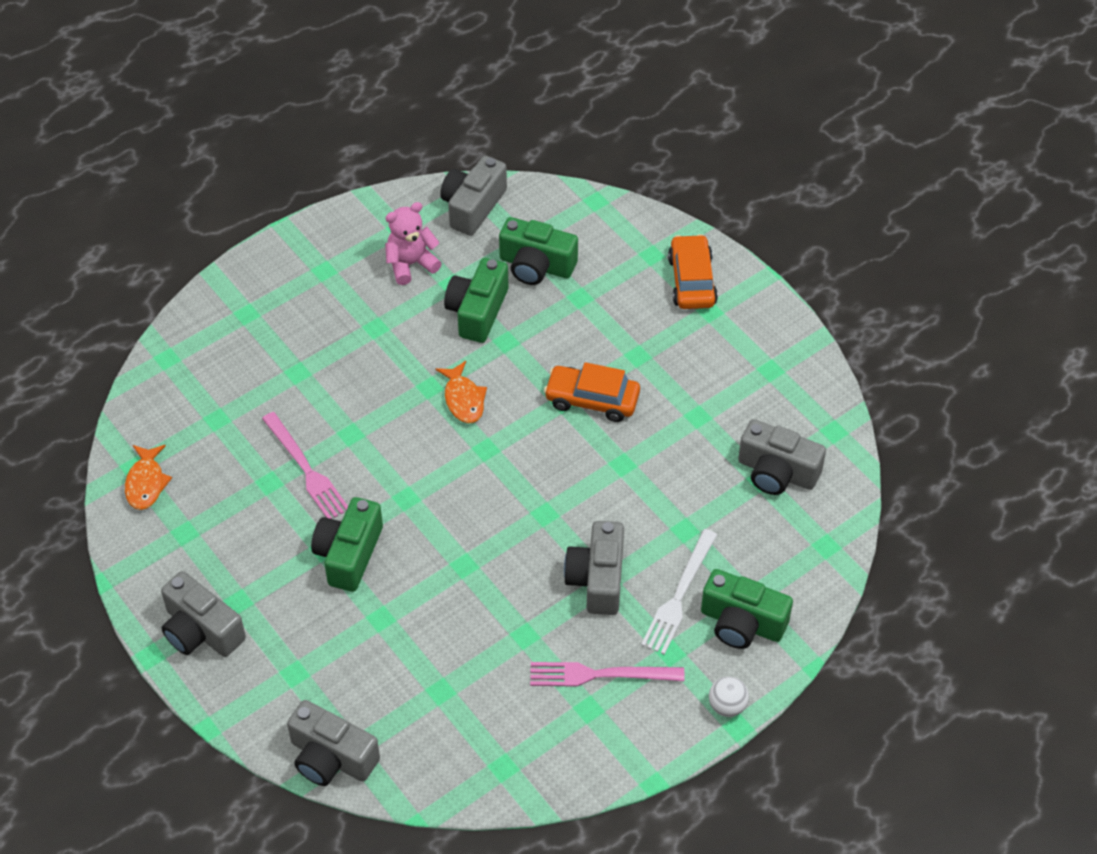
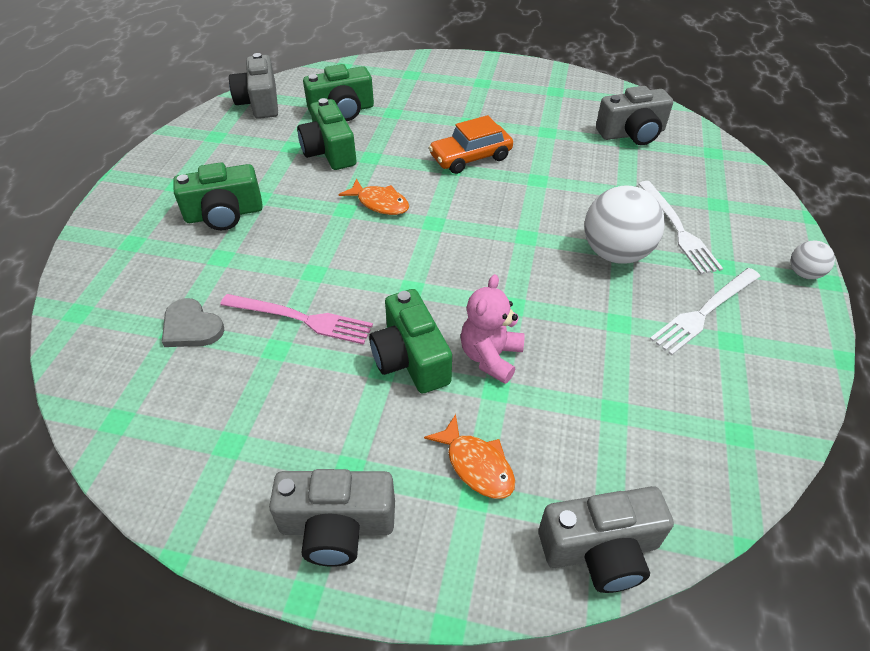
camera: 40 degrees left, 5 degrees down
orange fish [125,445,172,510] -> orange fish moved to [424,414,515,499]
pink teddy bear [385,202,442,285] -> pink teddy bear moved to [461,274,524,384]
pink fork [530,662,684,686] -> white fork [650,268,761,355]
grey camera [564,521,624,615] -> white ball [584,185,665,264]
orange car [668,234,718,309] -> none
green camera [701,569,793,649] -> green camera moved to [173,162,263,230]
none -> grey heart [162,298,224,347]

